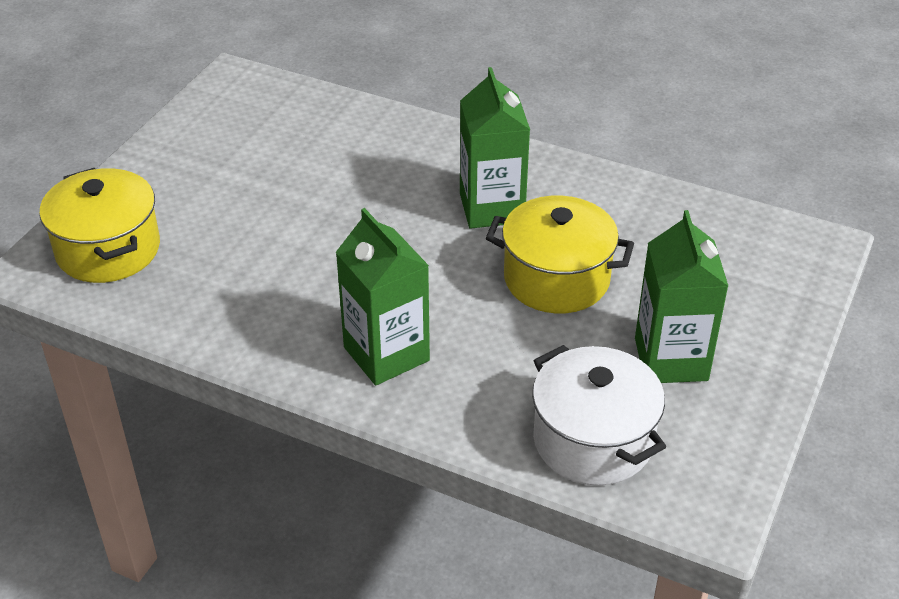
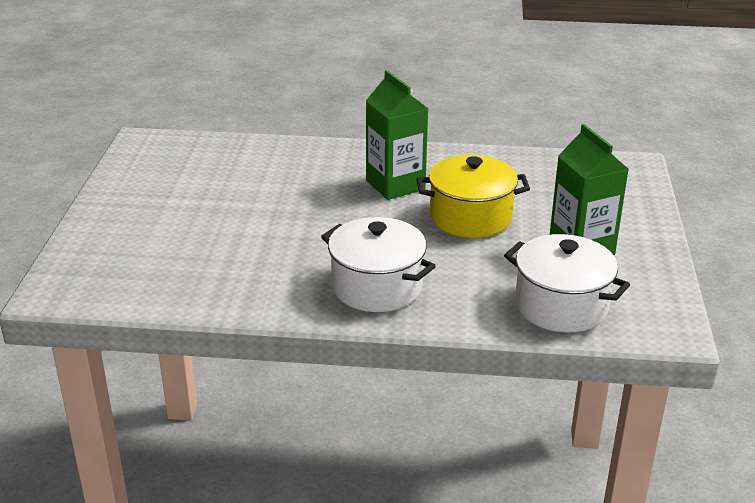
camera: 20 degrees left, 10 degrees down
yellow pot [39,168,160,283] -> none
green carton [336,208,430,385] -> white pot [321,217,436,312]

